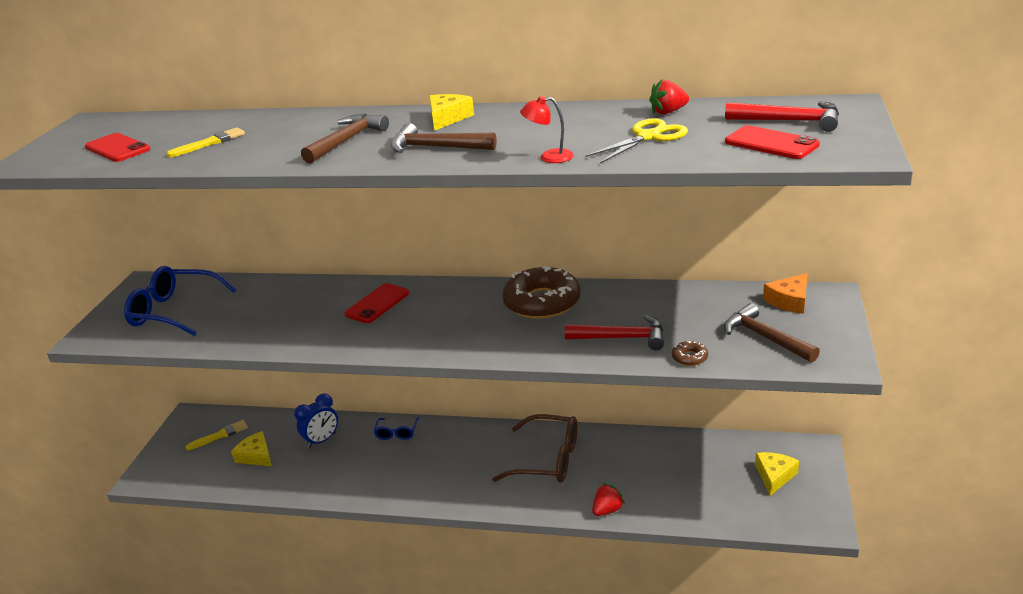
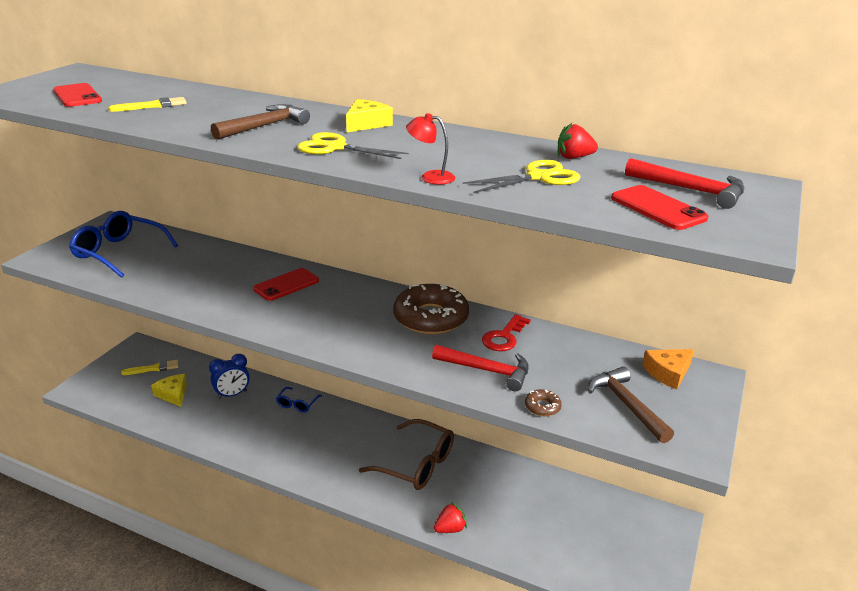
camera: 10 degrees right, 0 degrees up
brown hammer [391,123,497,153] -> yellow scissors [297,132,409,159]
yellow cheese [755,452,799,496] -> none
none -> red key [482,314,531,351]

